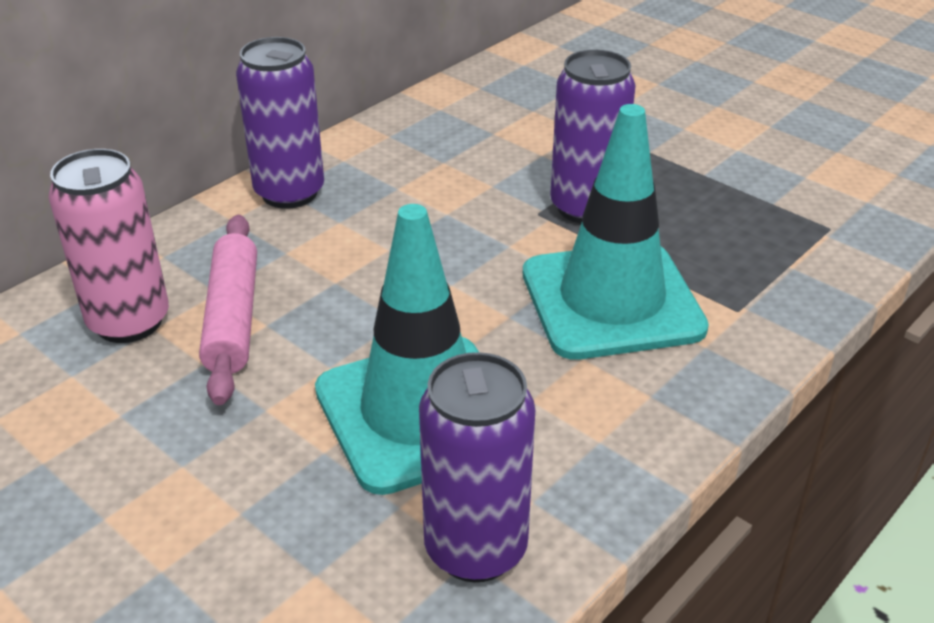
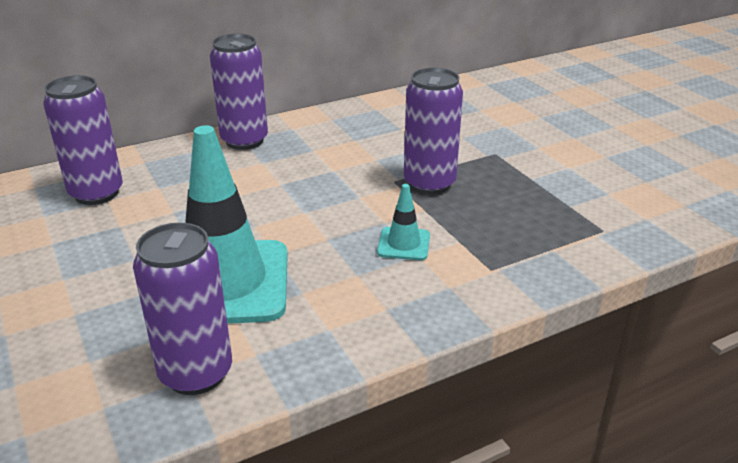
camera: 20 degrees right, 5 degrees down
pink can [48,149,169,343] -> purple can [43,75,123,205]
pink rolling pin [199,215,257,405] -> none
turquoise traffic cone [523,104,709,360] -> turquoise traffic cone [377,184,430,260], size x0.43

